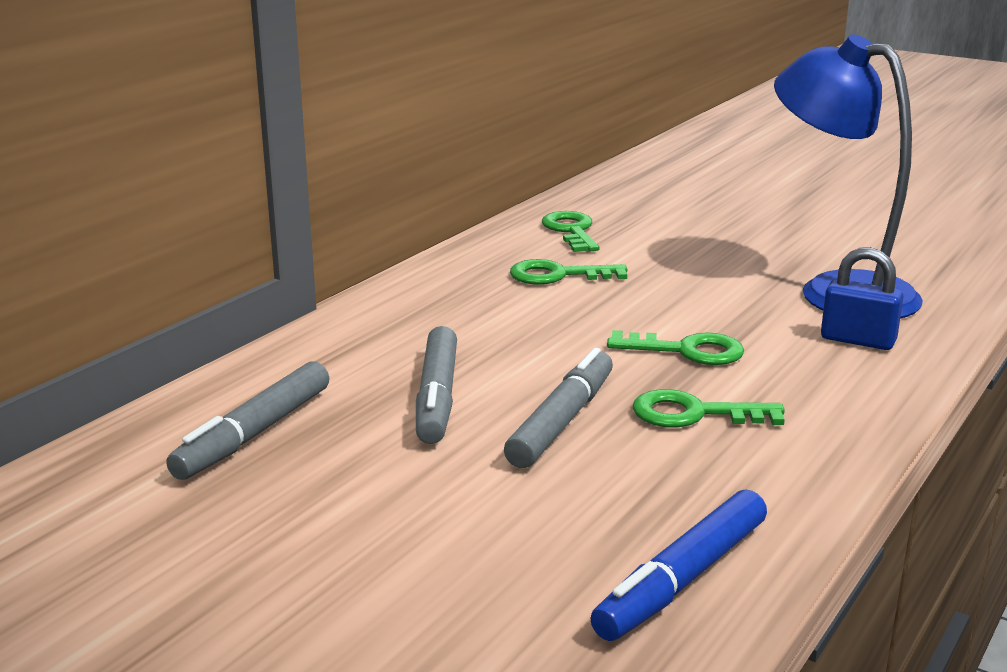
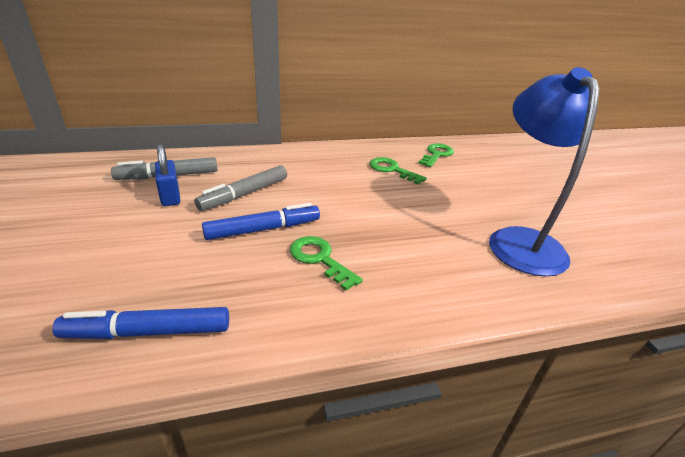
camera: 40 degrees right, 10 degrees up
grey marker [504,348,613,468] -> blue marker [202,203,320,240]
green key [607,330,744,365] -> none
blue padlock [821,247,904,350] -> blue padlock moved to [155,144,180,206]

